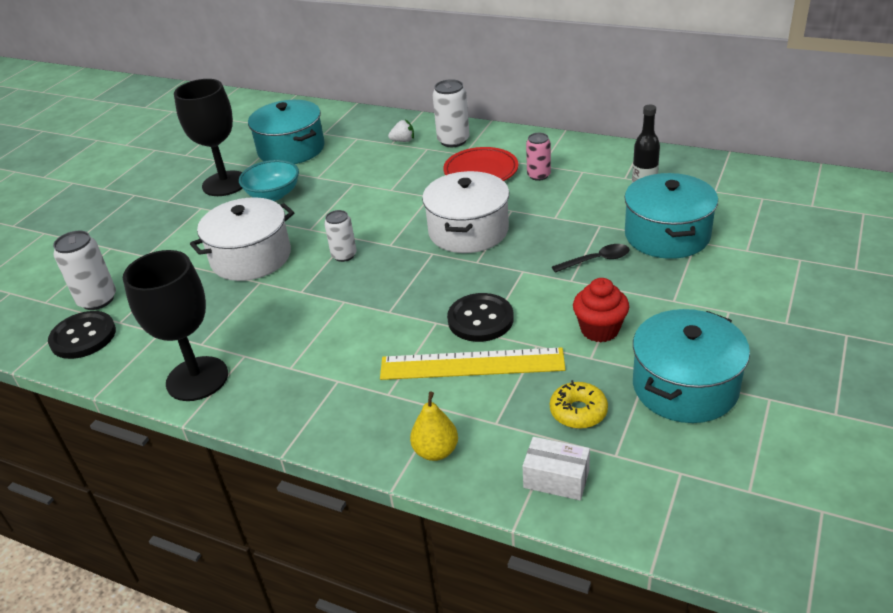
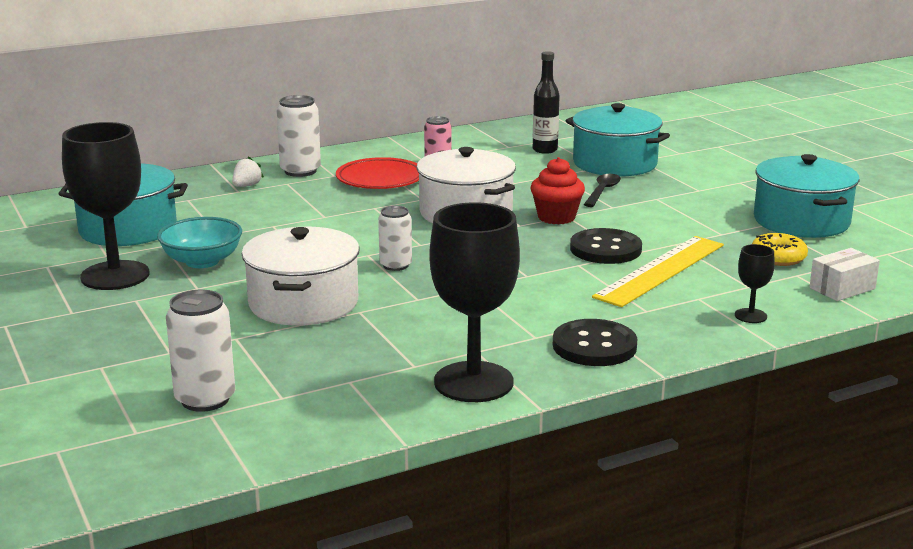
camera: 55 degrees left, 15 degrees down
black button [48,311,116,359] -> black button moved to [553,319,637,366]
yellow pear [410,391,458,461] -> black goblet [735,244,775,323]
red cupcake [573,278,629,342] -> red cupcake moved to [531,157,585,225]

